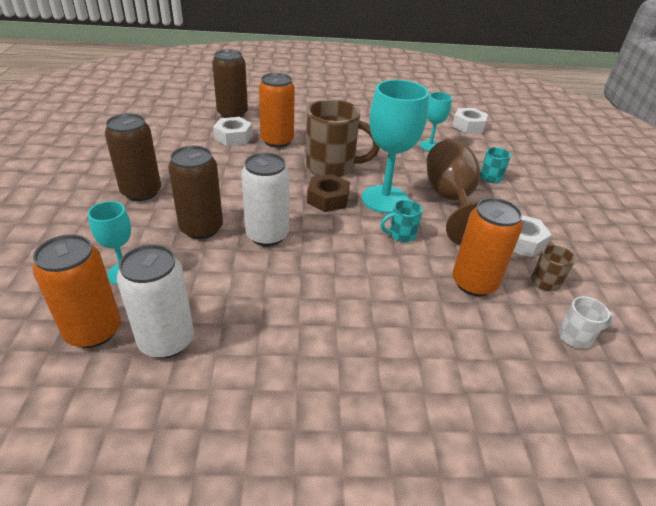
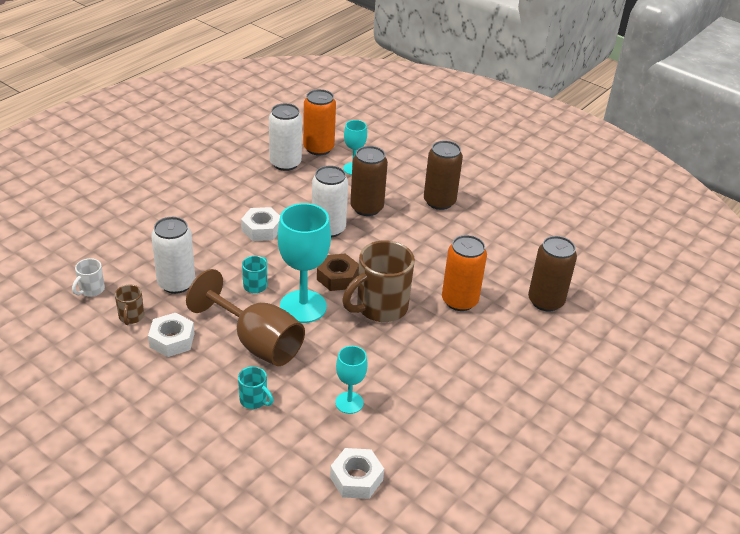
camera: 130 degrees right, 0 degrees up
white nut [213,117,253,146] -> white nut moved to [241,207,280,241]
orange can [452,198,523,297] -> white can [151,217,195,294]

